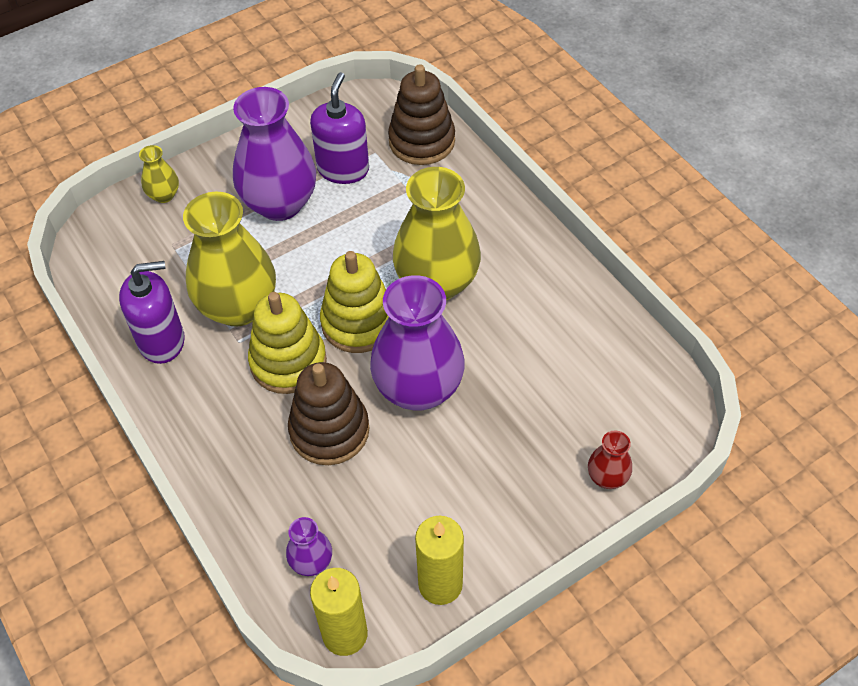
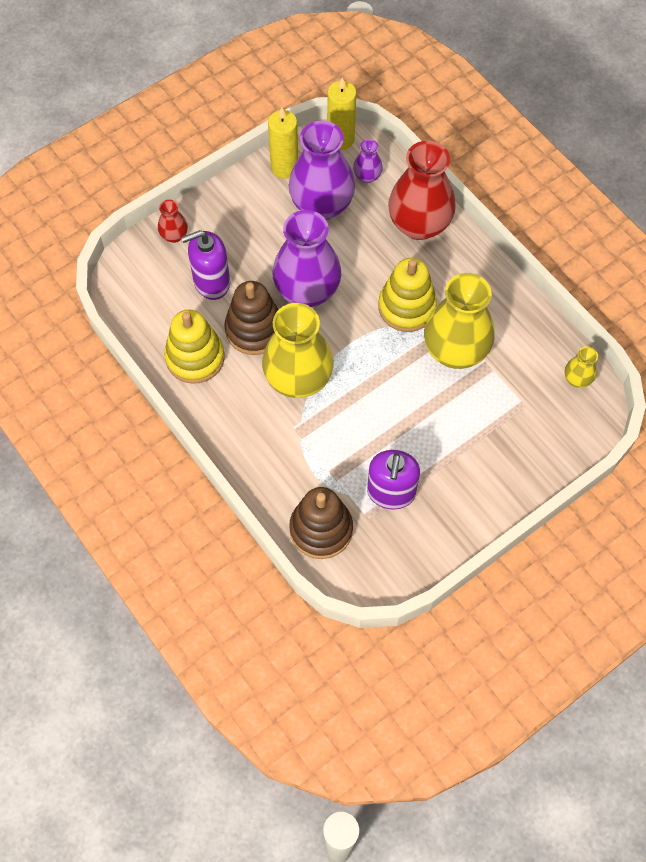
camera: 175 degrees right, 10 degrees up
purple soap dispenser [119,261,185,364] -> purple soap dispenser moved to [181,230,230,300]
yellow vase [139,145,179,203] -> yellow vase moved to [565,346,598,388]
purple vase [233,87,316,221] -> purple vase moved to [289,121,355,220]
brown stacking toy [288,362,370,465] -> brown stacking toy moved to [224,281,279,355]
yellow stacking toy [320,251,389,353] -> yellow stacking toy moved to [164,309,225,384]
none -> red vase [388,141,456,240]

